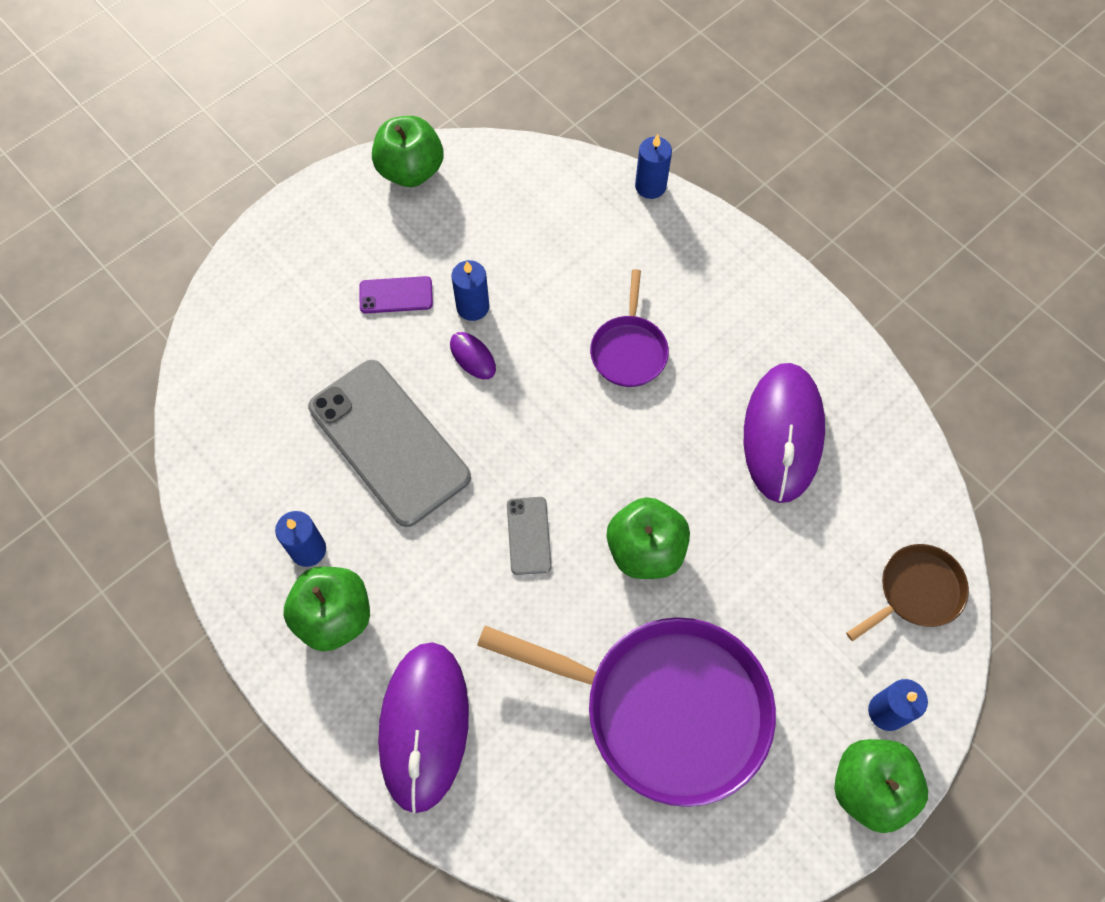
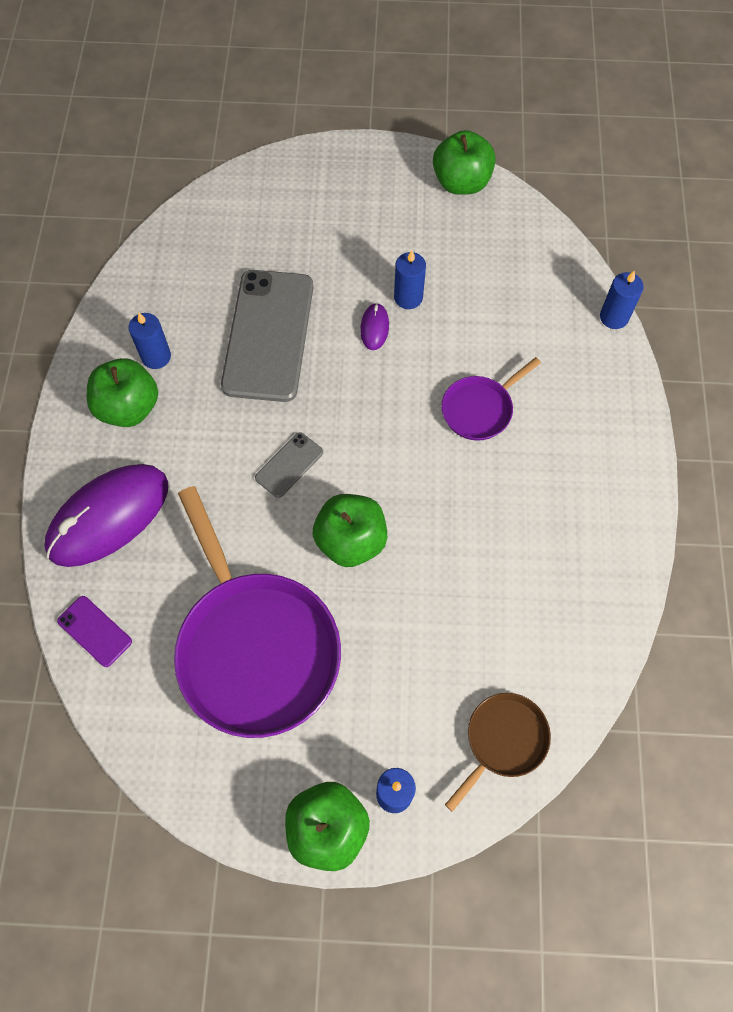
camera: 45 degrees right, 0 degrees up
purple phone [359,276,433,313] -> purple phone moved to [57,596,132,667]
purple mouse [744,363,825,503] -> none
brown pan [846,544,969,641] -> brown pan turned 60 degrees counterclockwise [445,693,551,812]

